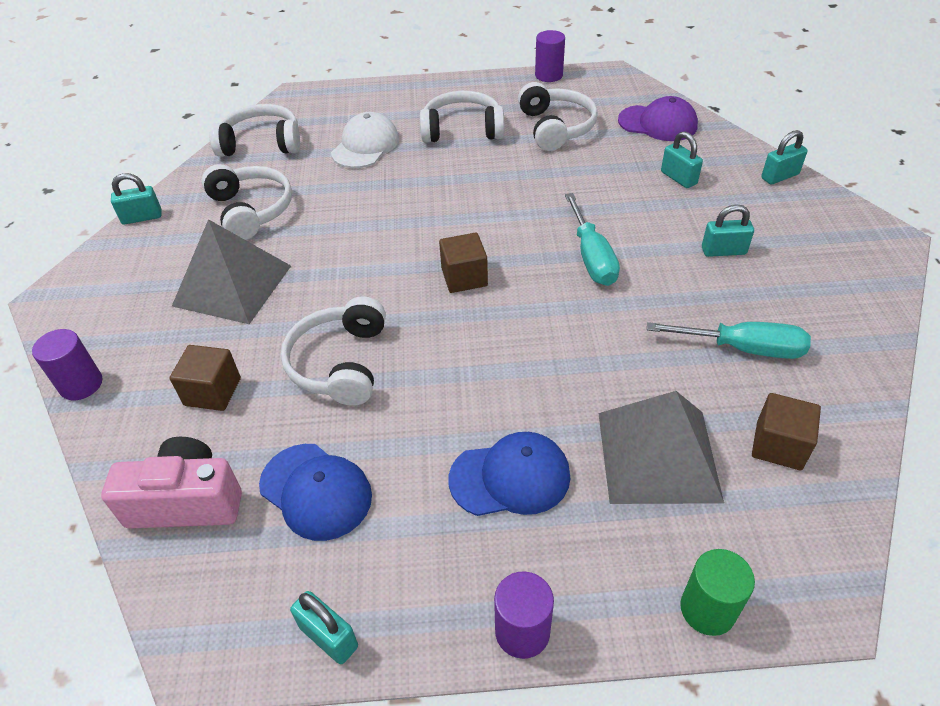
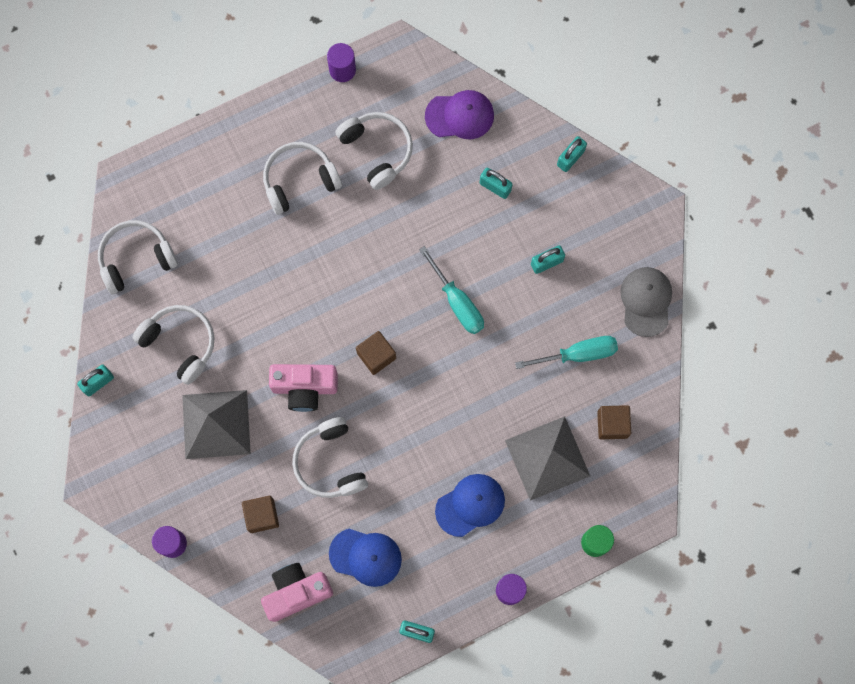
camera: 25 degrees left, 30 degrees up
white cap [331,112,399,168] -> none
none -> pink camera [269,364,338,412]
none -> grey cap [620,267,672,337]

